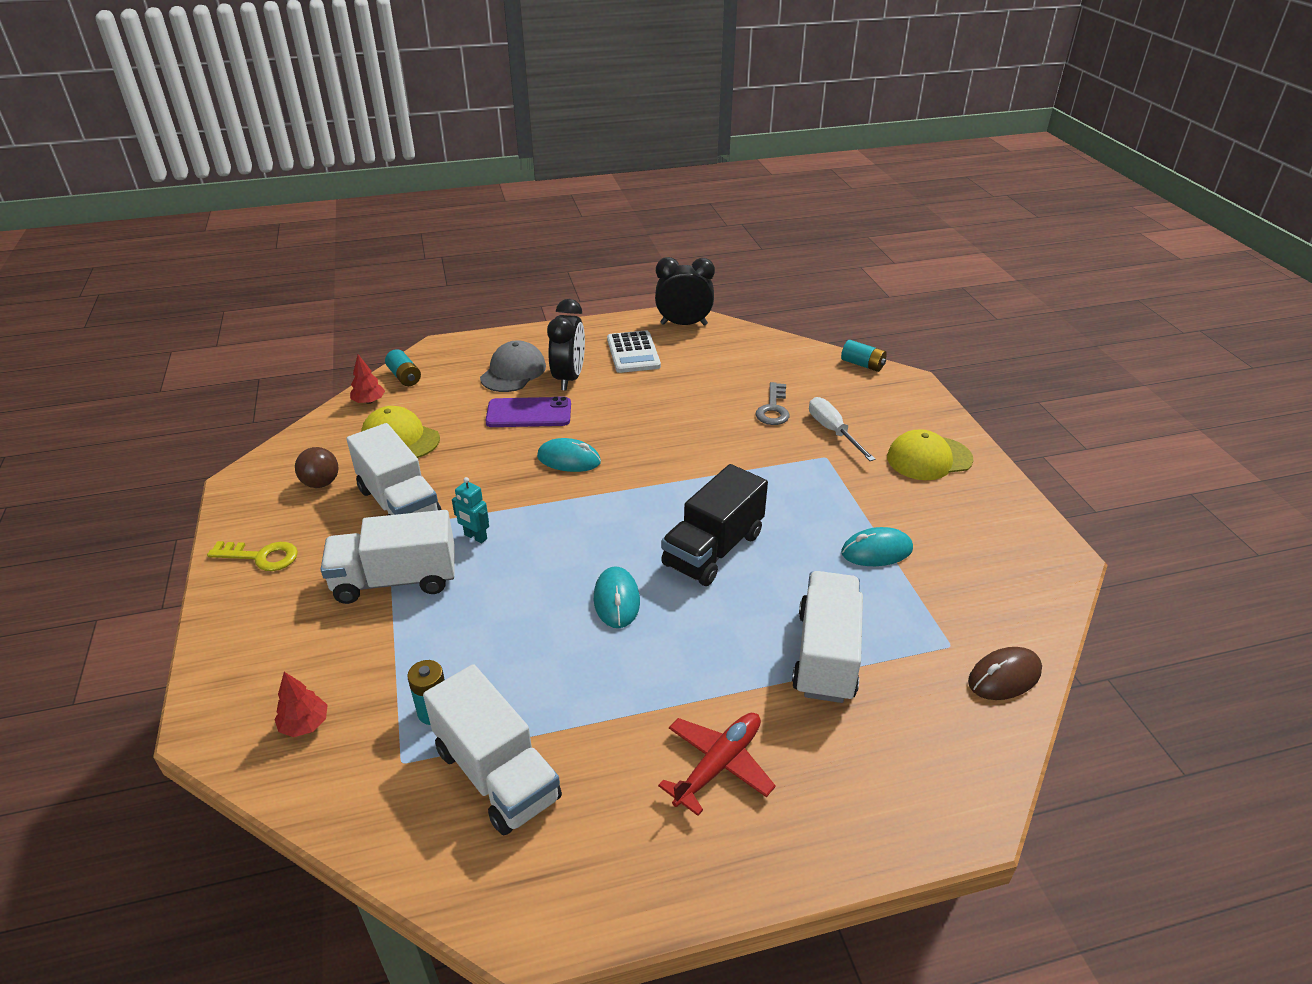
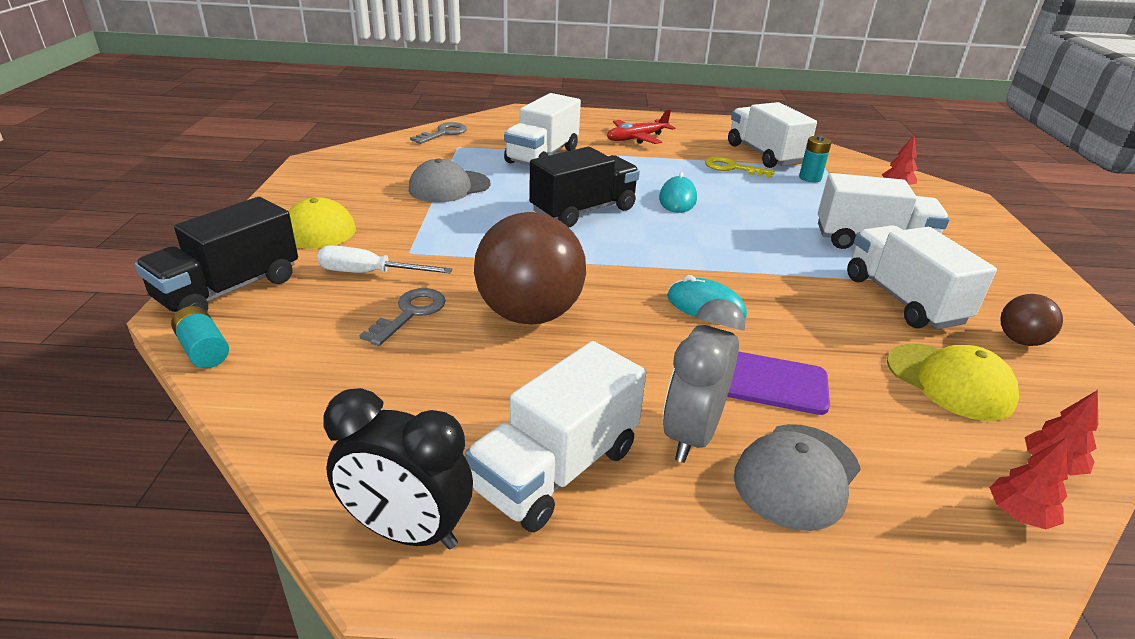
camera: 165 degrees left, 5 degrees down
yellow key [207,541,298,571] -> yellow key moved to [705,156,775,178]
turquoise battery [385,349,421,386] -> red tree [990,437,1068,529]
turquoise robot [452,477,489,544] -> none
black clock [547,299,585,391] -> grey clock [663,299,745,463]
white calculator [607,330,661,373] -> white truck [465,341,646,532]
white screwdriver [809,397,875,461] -> white screwdriver turned 105 degrees clockwise [317,245,452,274]
turquoise mouse [841,527,913,566] -> grey cap [409,159,491,202]
brown mouse [968,647,1042,700] -> grey key [410,122,467,144]
none -> black truck [135,197,298,313]
none -> brown ball [474,212,586,325]

